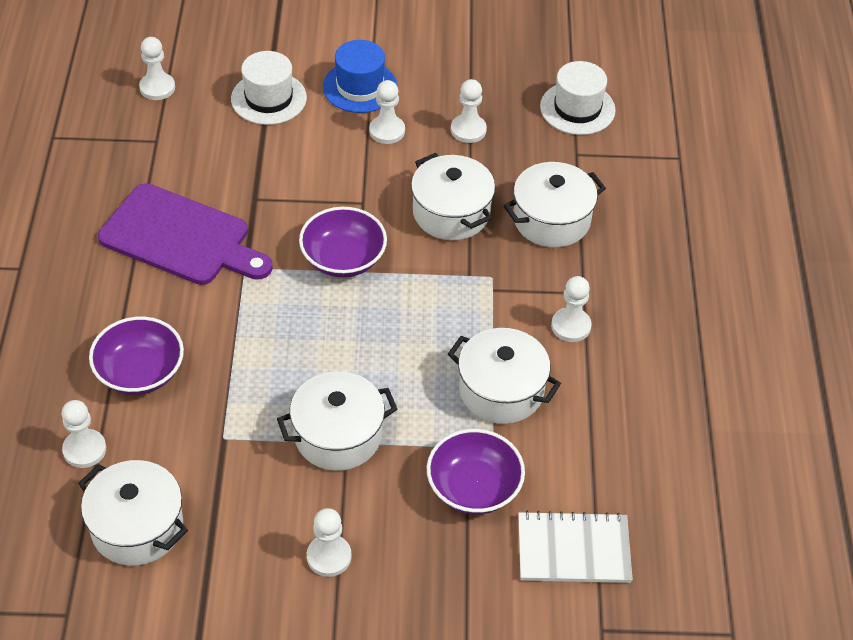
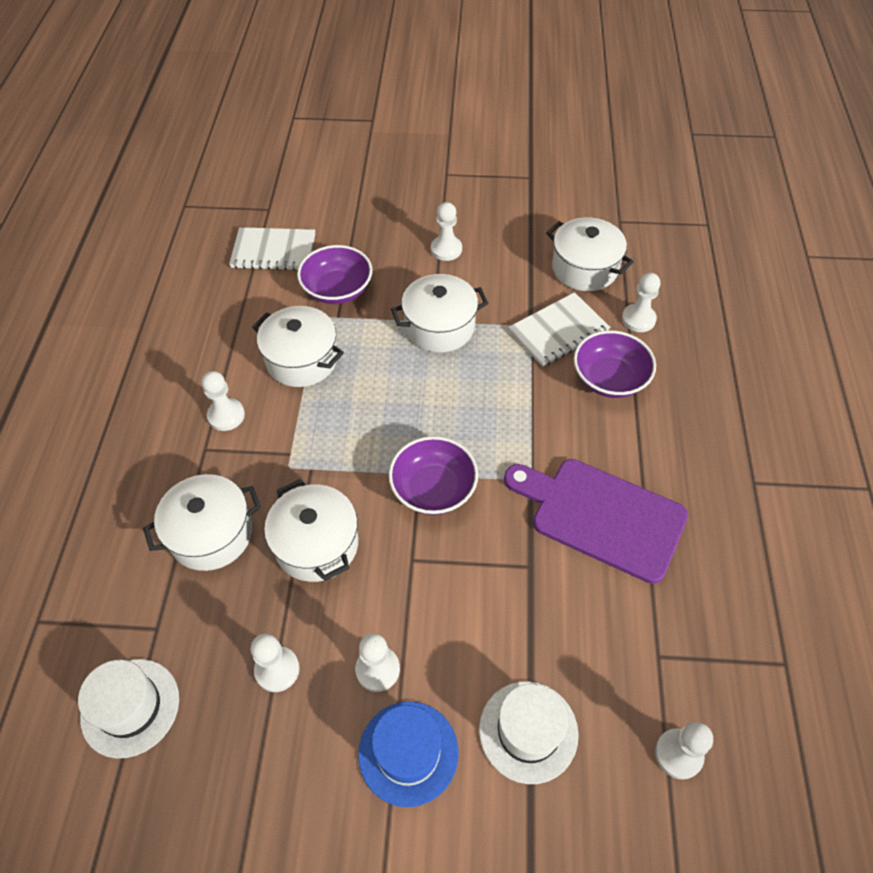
camera: 175 degrees left, 5 degrees up
none -> white notebook [508,292,610,367]

